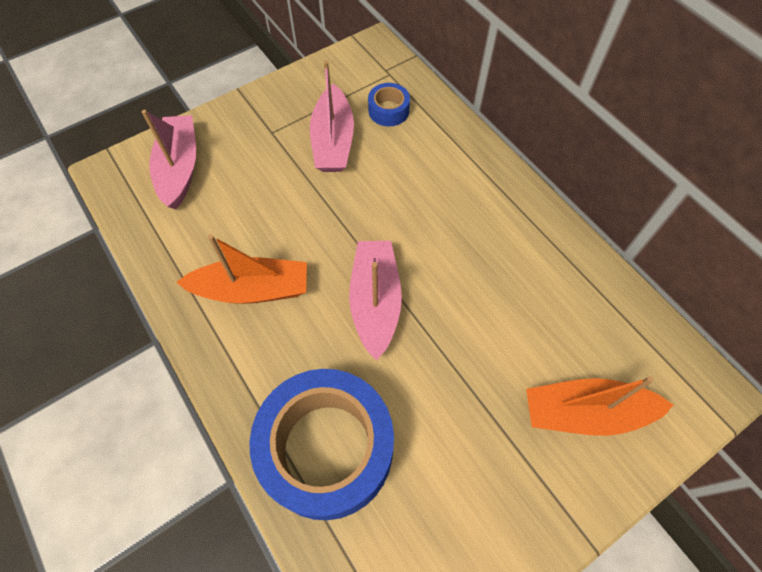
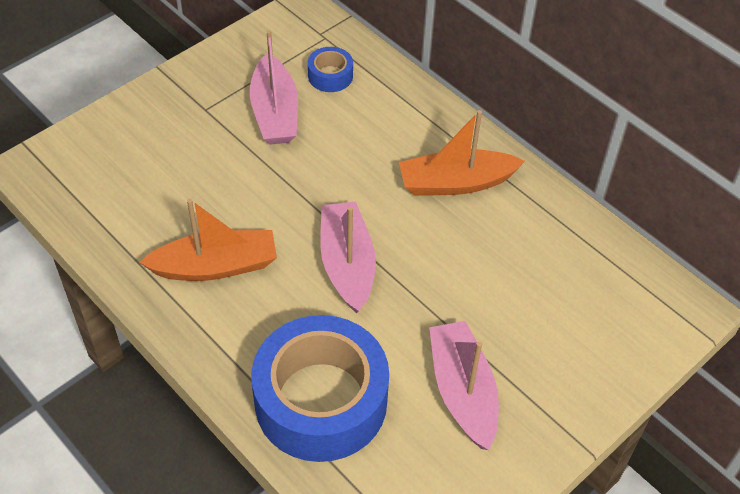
camera: 10 degrees left, 10 degrees down
pink boat [141,110,196,209] -> pink boat moved to [429,321,499,450]
orange boat [526,376,673,436] -> orange boat moved to [399,110,525,196]

